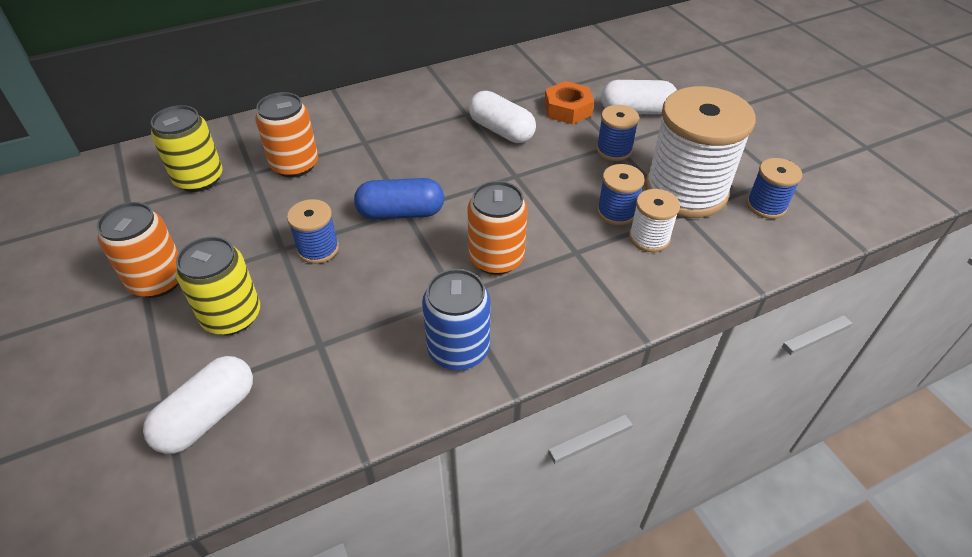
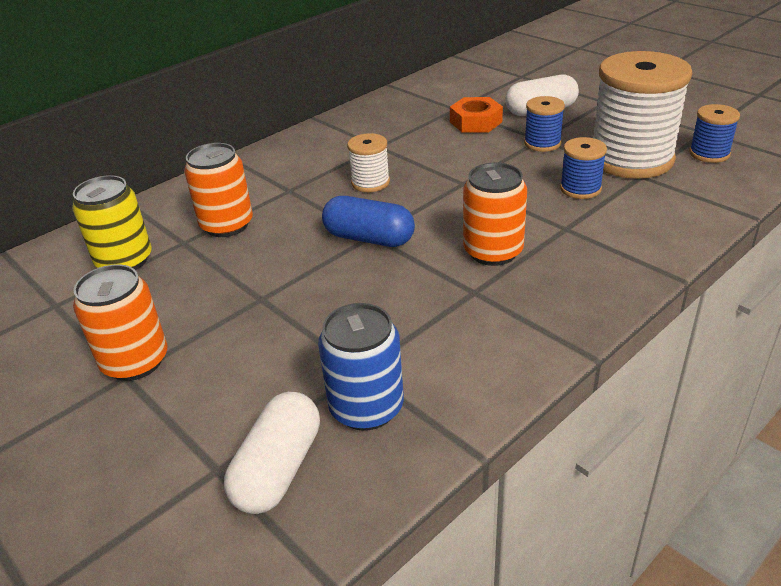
camera: 15 degrees left, 10 degrees down
yellow can [176,236,260,335] -> none
blue spool [287,199,339,264] -> none
blue capsule [354,178,444,220] -> blue capsule turned 45 degrees clockwise [322,196,415,247]
blue can [422,269,491,370] -> blue can moved to [318,303,404,431]
white capsule [469,91,536,143] -> none
white spool [629,189,680,252] -> white spool moved to [347,133,390,192]

